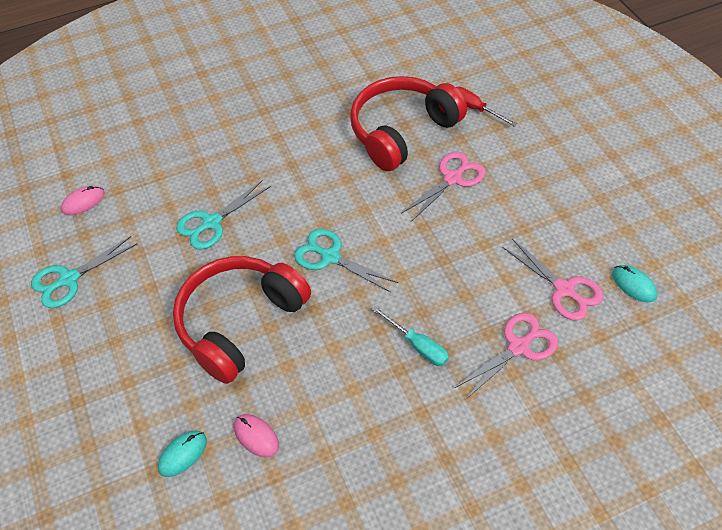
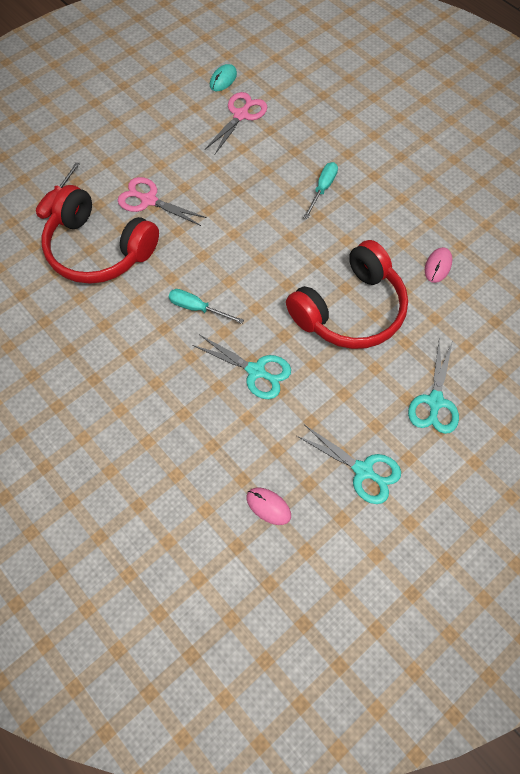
camera: 110 degrees left, 10 degrees up
turquoise mouse [158,431,207,477] -> none
red headphones [173,256,311,384] -> red headphones turned 60 degrees counterclockwise [286,240,408,349]
turquoise scissors [294,228,398,293] -> turquoise scissors moved to [408,340,459,434]
pink scissors [455,313,558,399] -> none
none -> turquoise screwdriver [169,289,244,324]

